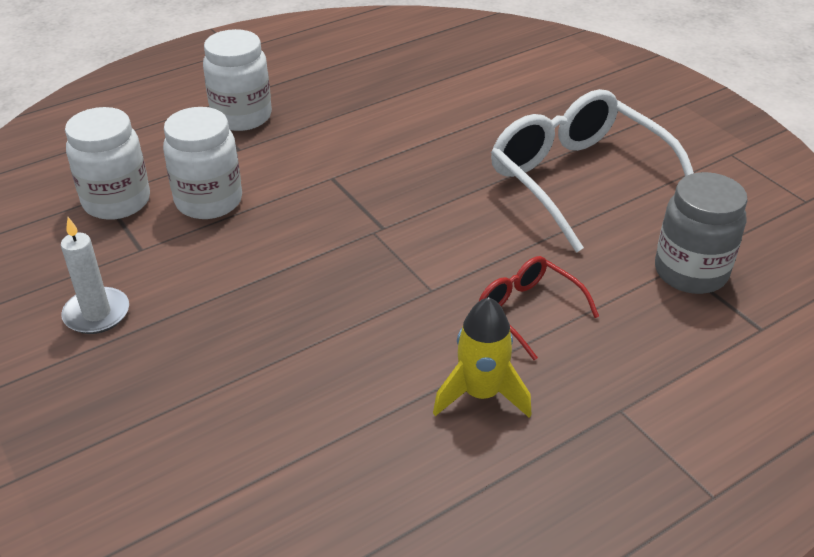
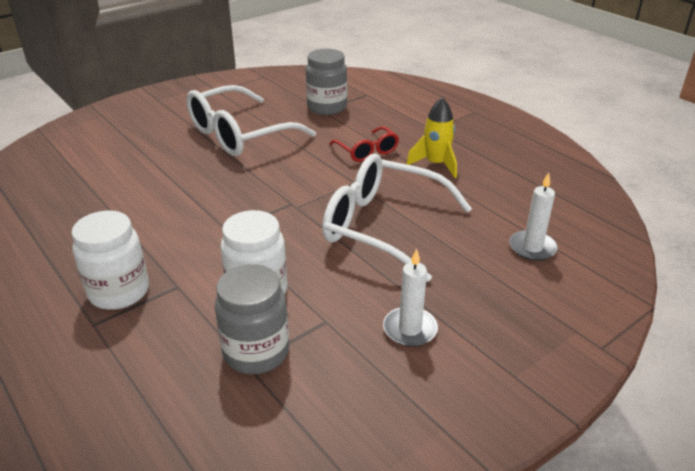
camera: 95 degrees left, 5 degrees down
white jar [65,107,150,220] -> grey jar [215,264,289,374]
red glasses [479,256,599,360] -> red glasses turned 75 degrees counterclockwise [330,126,399,162]
none -> white glasses [322,154,472,282]
none -> white candle [509,173,558,261]

